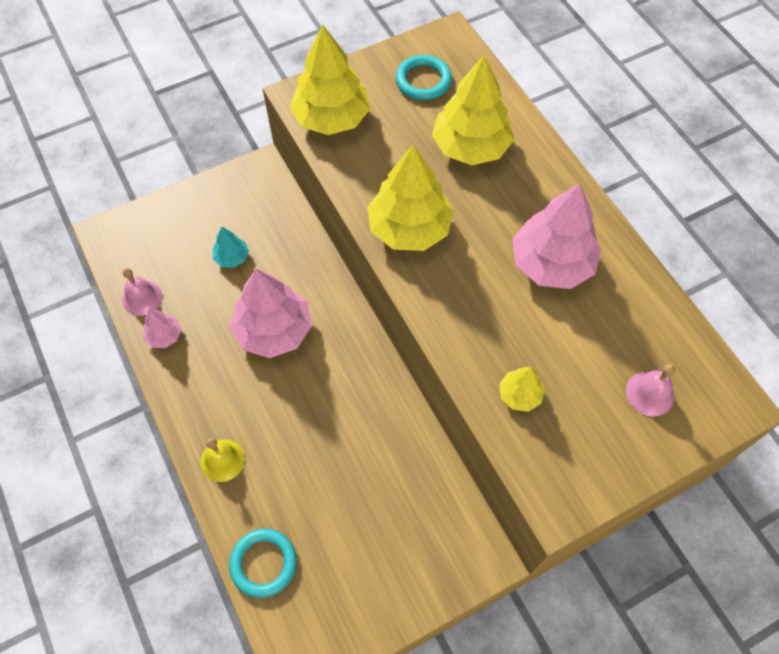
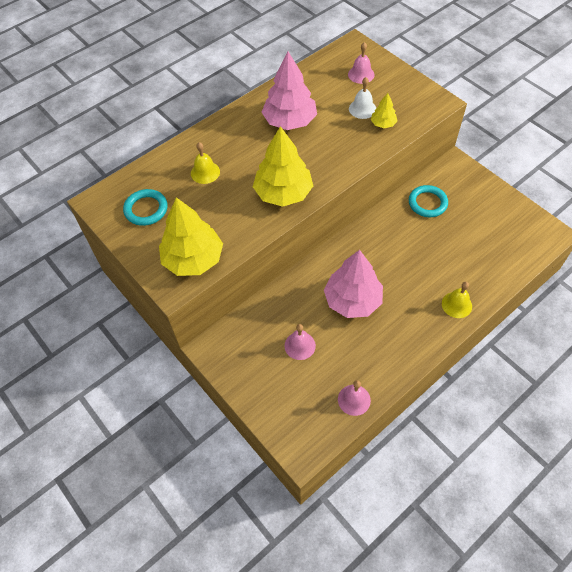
camera: 100 degrees left, 5 degrees down
pink tree [143,309,182,348] -> none
turquoise tree [213,227,249,268] -> pink bell [285,324,316,360]
turquoise ring [229,529,297,598] -> turquoise ring moved to [409,185,448,217]
yellow tree [432,56,514,165] -> yellow bell [191,142,220,184]
none -> white bell [349,77,376,119]

